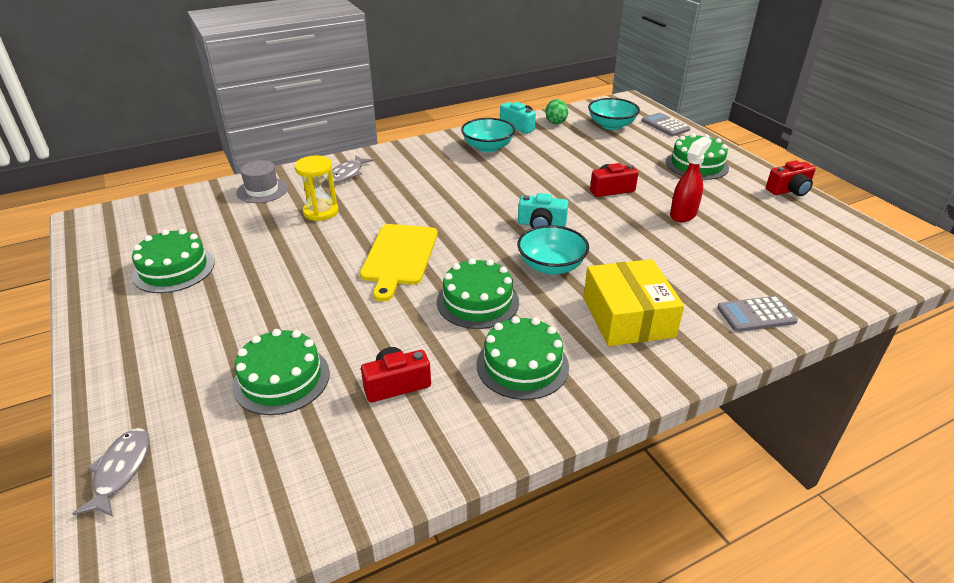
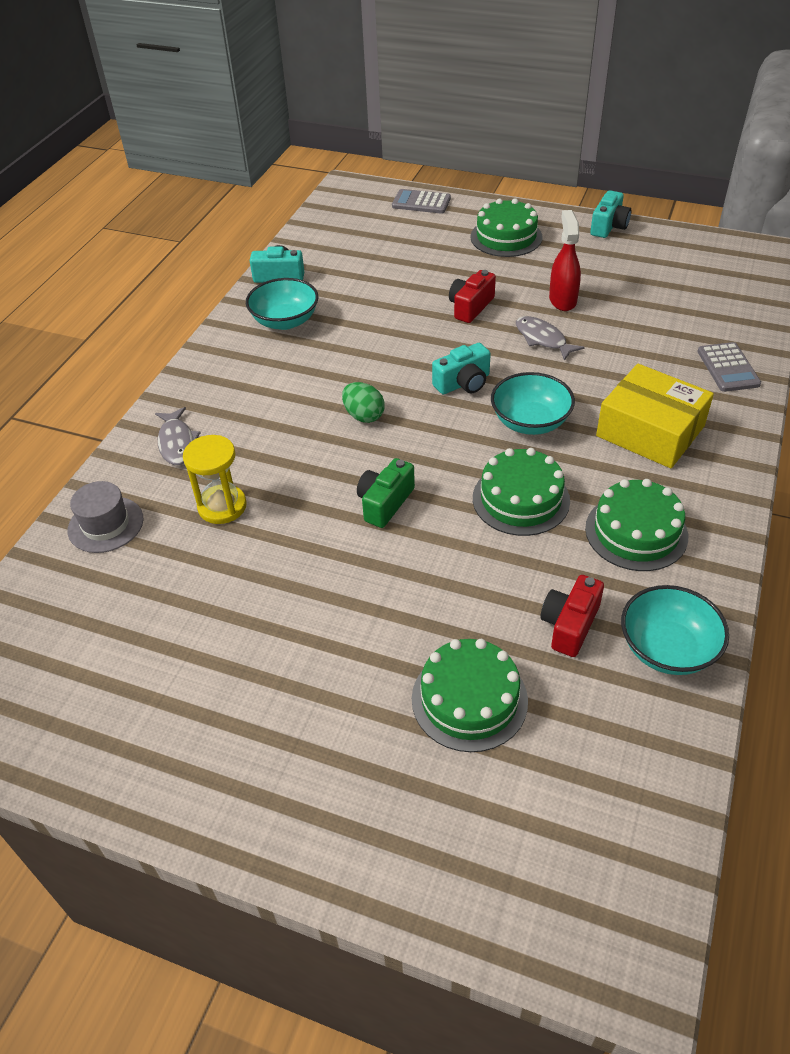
camera: 40 degrees left, 10 degrees up
grey fish [72,428,150,517] -> grey fish moved to [516,316,585,361]
green cake [132,229,215,293] -> none
yellow cutting board [360,224,438,302] -> green camera [357,458,415,528]
green egg [545,99,568,124] -> green egg moved to [342,382,385,423]
turquoise bowl [588,98,640,130] -> turquoise bowl moved to [621,585,729,675]
grey calculator [717,296,798,332] -> grey calculator turned 45 degrees counterclockwise [697,342,761,392]
red camera [766,160,816,196] -> turquoise camera [590,190,631,238]

